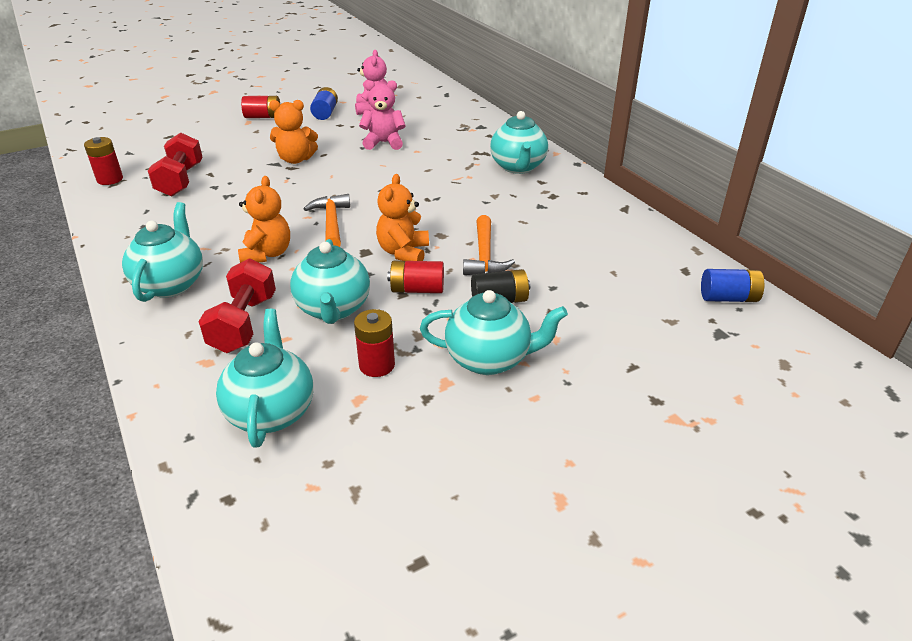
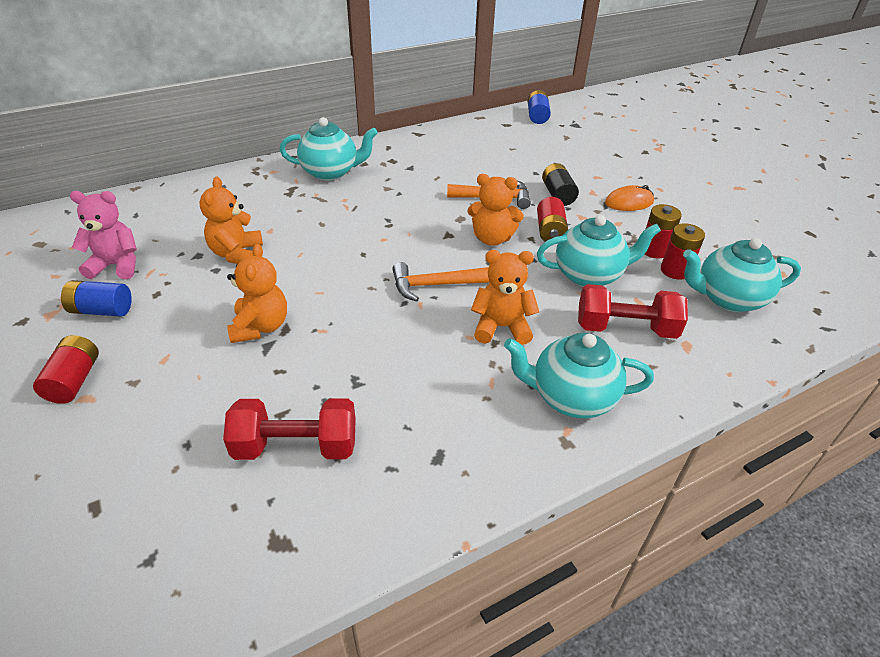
camera: 90 degrees left, 5 degrees up
red battery [84,137,123,185] -> red battery moved to [661,223,705,280]
pink teddy bear [359,80,406,150] -> orange teddy bear [199,176,263,264]
turquoise teapot [420,290,568,375] -> orange mouse [605,185,654,211]

